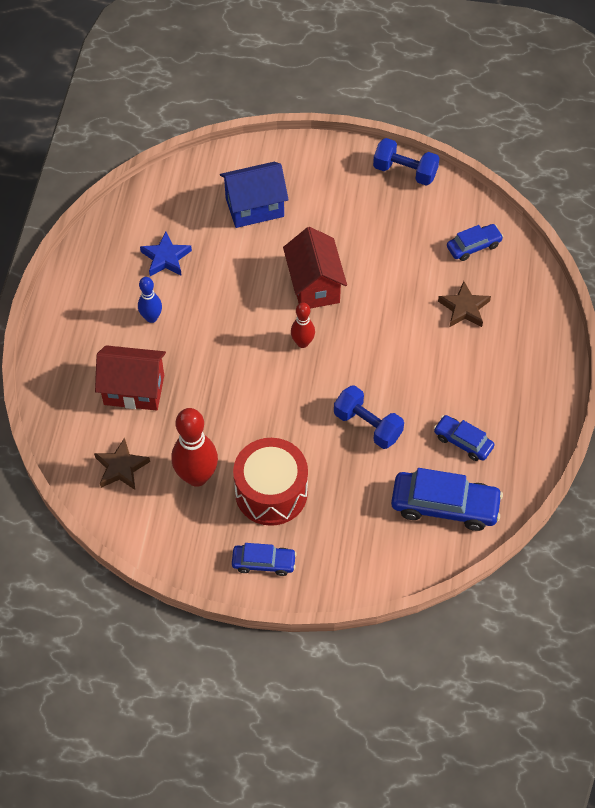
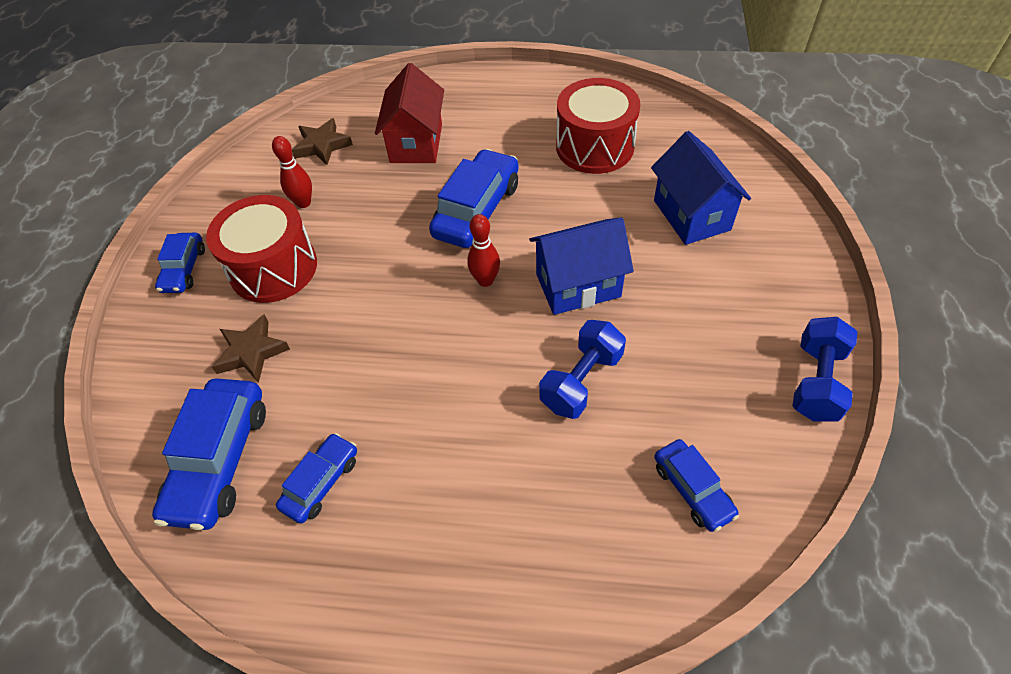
camera: 90 degrees right, 5 degrees down
blue bowling pin [138,277,162,323] -> none
blue star [140,232,192,276] -> red drum [556,78,640,174]
red bowling pin [171,408,218,487] -> red bowling pin [272,136,312,208], size x0.56
red house [283,227,347,308] -> blue house [529,217,634,315]
blue dumbbell [334,385,404,449] -> blue dumbbell moved to [539,320,626,419]
brown star [438,281,491,327] -> brown star moved to [212,315,290,383]
none -> blue car [429,149,519,248]

